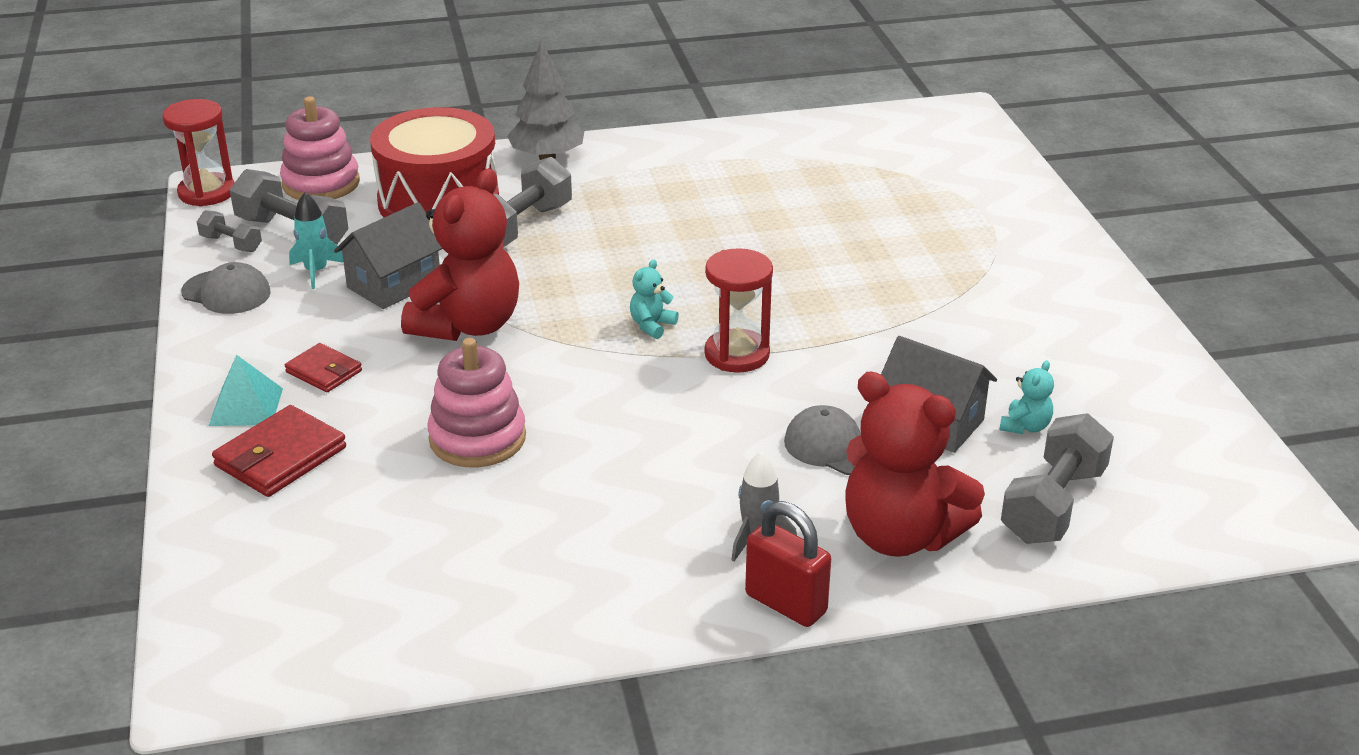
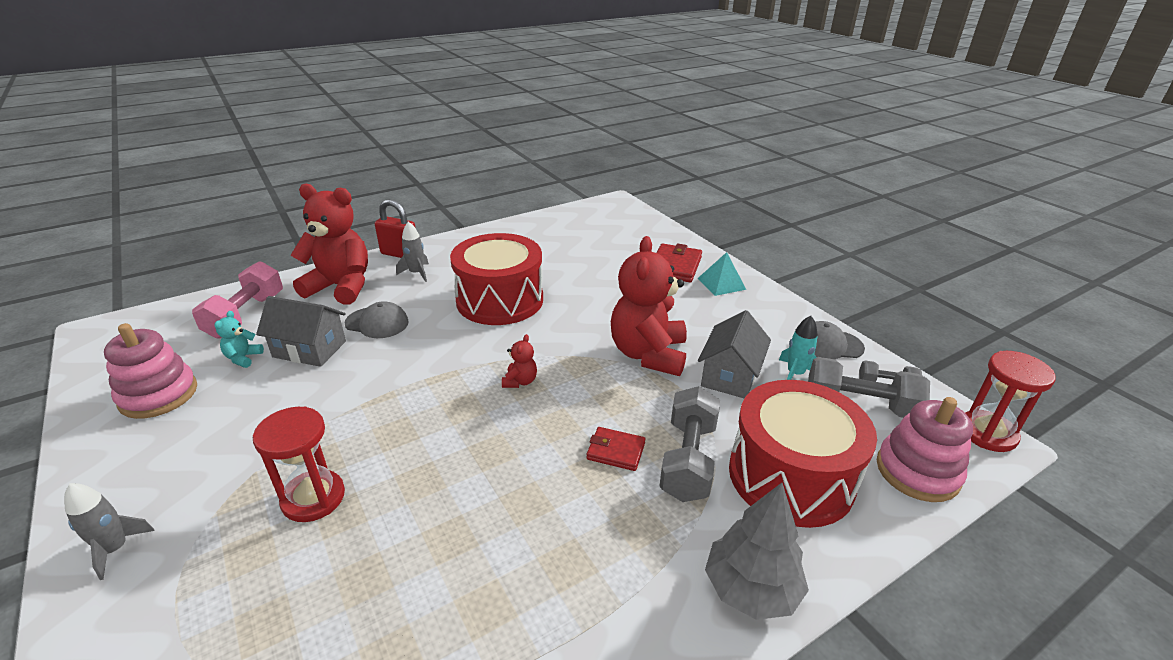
camera: 160 degrees right, 0 degrees up
red wallet [285,343,362,392] -> red wallet moved to [586,427,646,471]
pink stacking toy [428,338,526,467] -> pink stacking toy moved to [104,323,197,419]
turquoise teddy bear [630,260,679,339] -> red teddy bear [502,334,537,388]
red hourglass [704,248,773,373] -> red hourglass moved to [253,406,345,522]
grey dumbbell [1001,413,1114,544] -> pink dumbbell [192,261,283,338]
none -> grey rocket [64,483,155,580]
none -> red drum [450,233,543,325]

